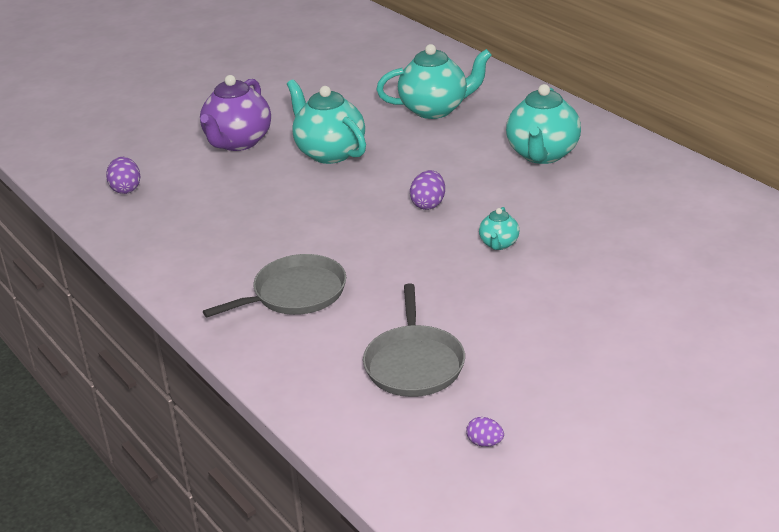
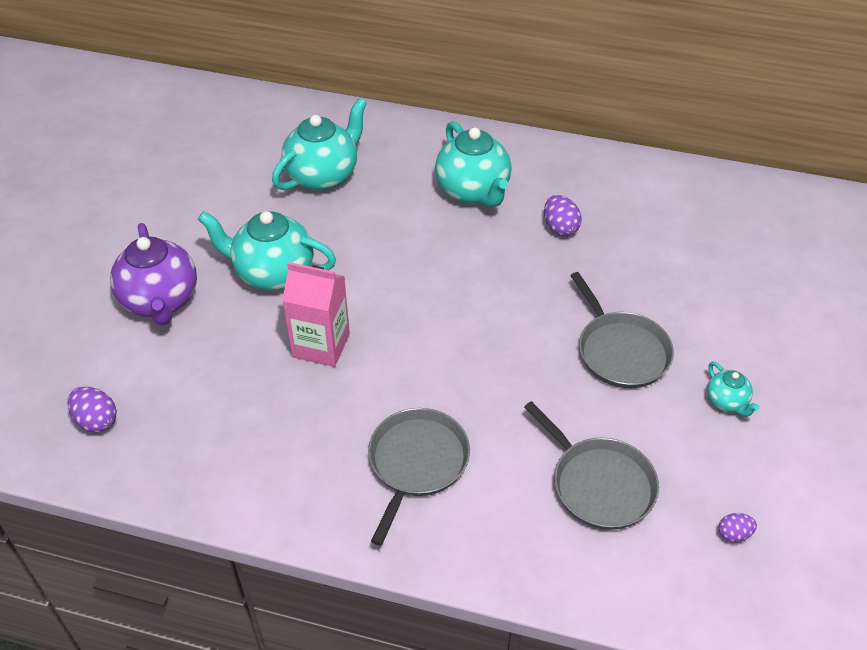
camera: 40 degrees left, 15 degrees up
purple egg [410,170,445,210] -> purple egg moved to [544,195,582,236]
turquoise teapot [479,207,519,250] -> turquoise teapot moved to [707,362,759,417]
none -> pink carton [282,262,350,367]
none -> grey pan [570,272,674,388]

